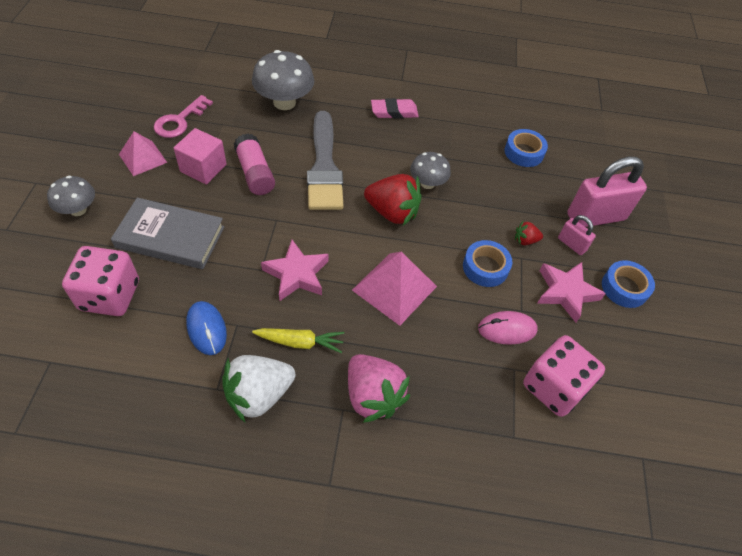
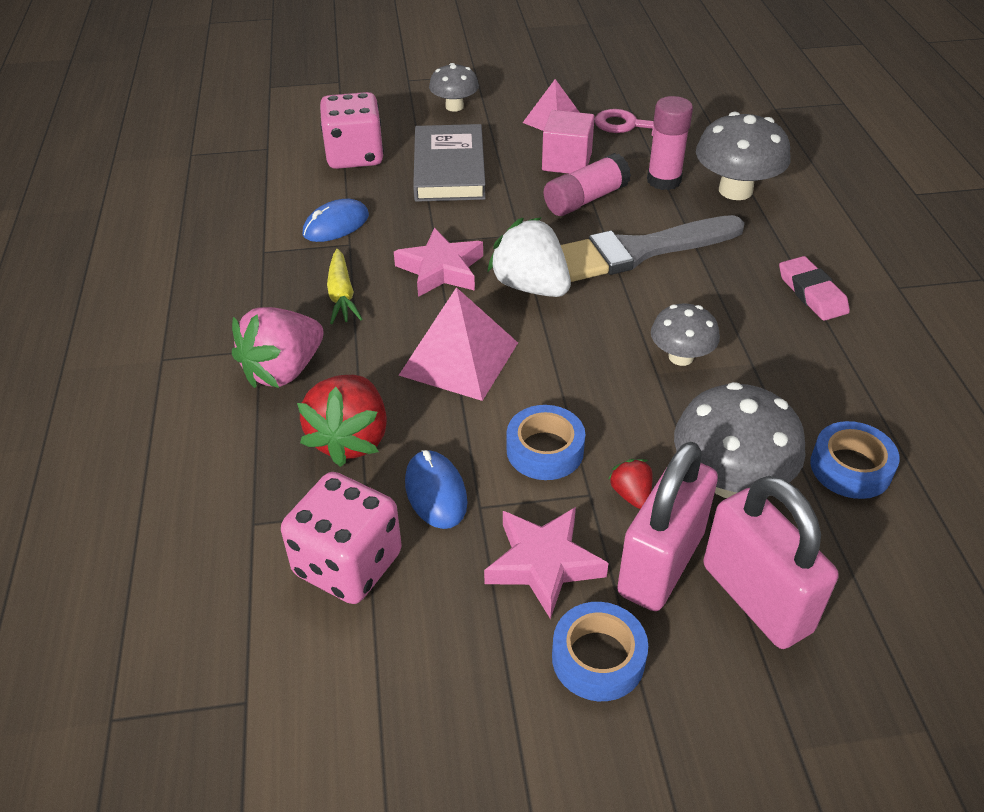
camera: 80 degrees right, 10 degrees down
white strawberry [223,355,295,423] -> white strawberry moved to [487,217,571,297]
red strawberry [364,174,421,226] -> red strawberry moved to [297,375,387,467]
pink mouse [478,311,537,345] -> blue mouse [405,450,468,529]
pink padlock [558,215,596,255] -> pink padlock [617,442,718,611], size x2.04
none -> pink glue stick [647,96,693,190]
none -> grey mushroom [674,382,806,498]

